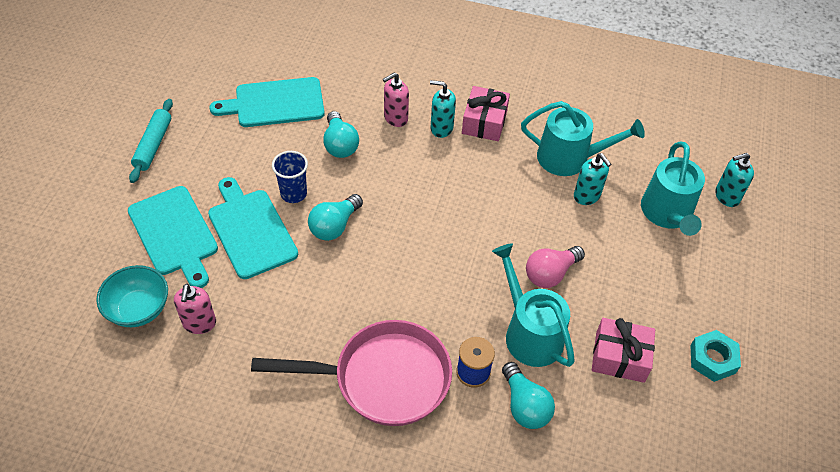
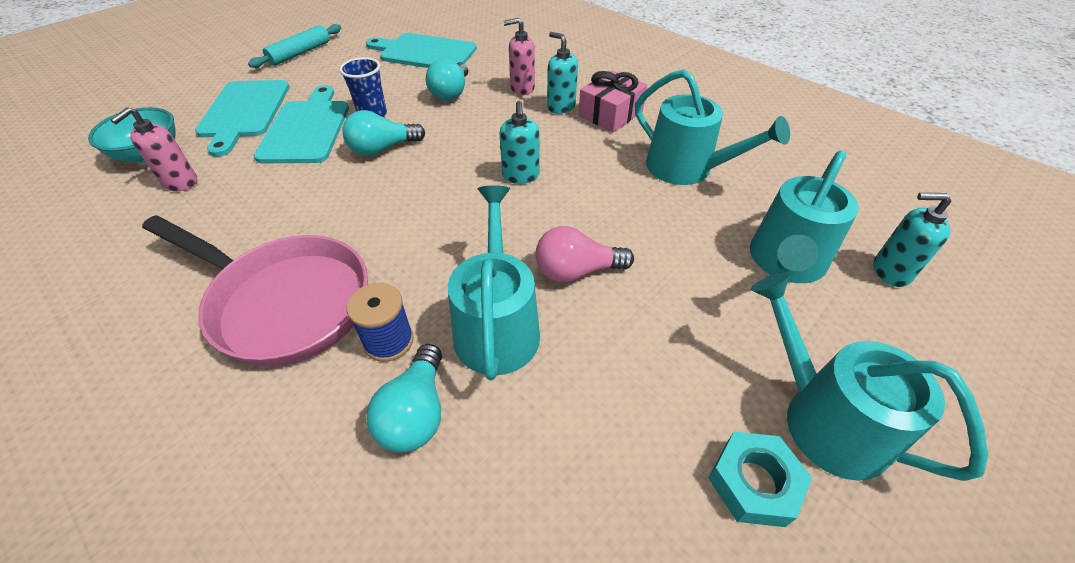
camera: 30 degrees right, 5 degrees down
turquoise soap dispenser [574,153,611,205] -> turquoise soap dispenser moved to [499,101,540,184]
pink gift [592,318,655,383] -> none
none -> turquoise watering can [751,272,988,481]

